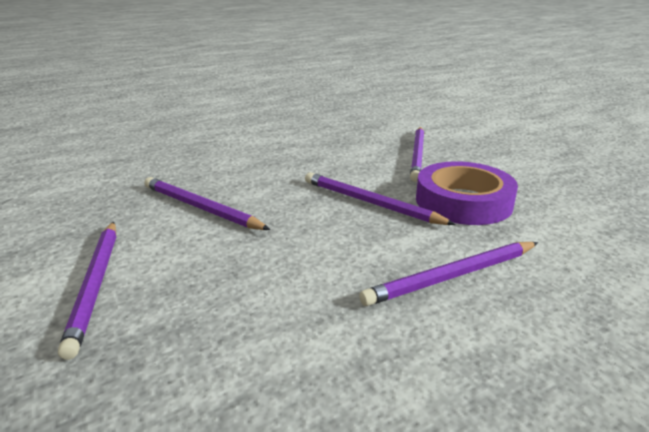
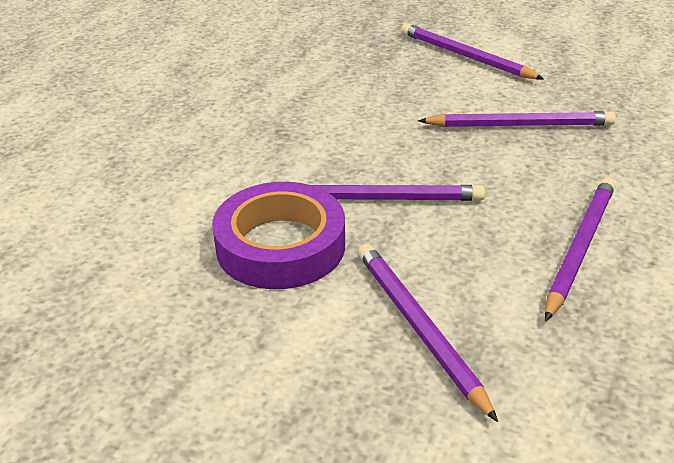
camera: 145 degrees right, 10 degrees up
purple pencil [359,242,538,306] -> purple pencil moved to [545,178,615,321]

